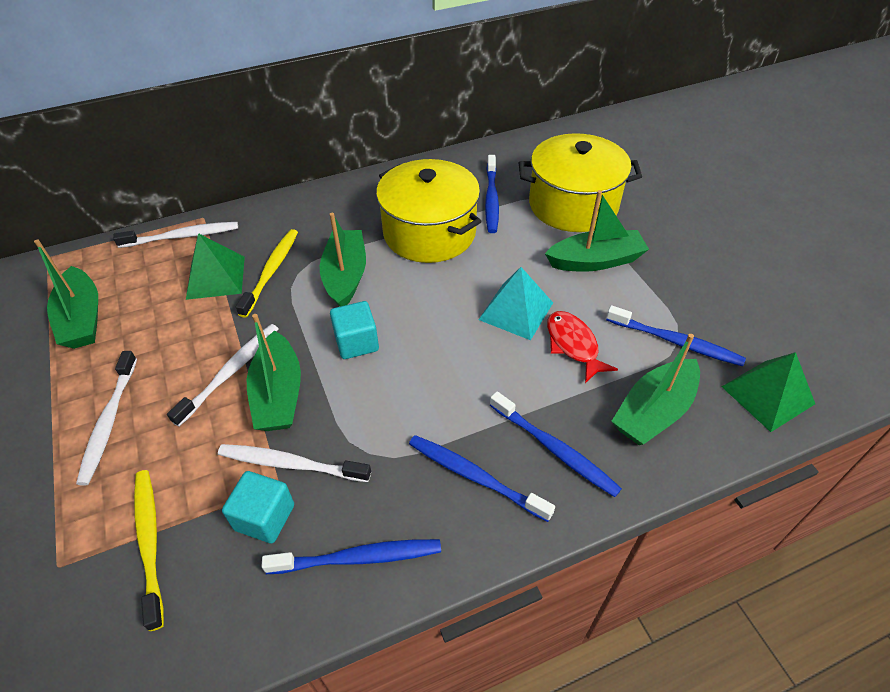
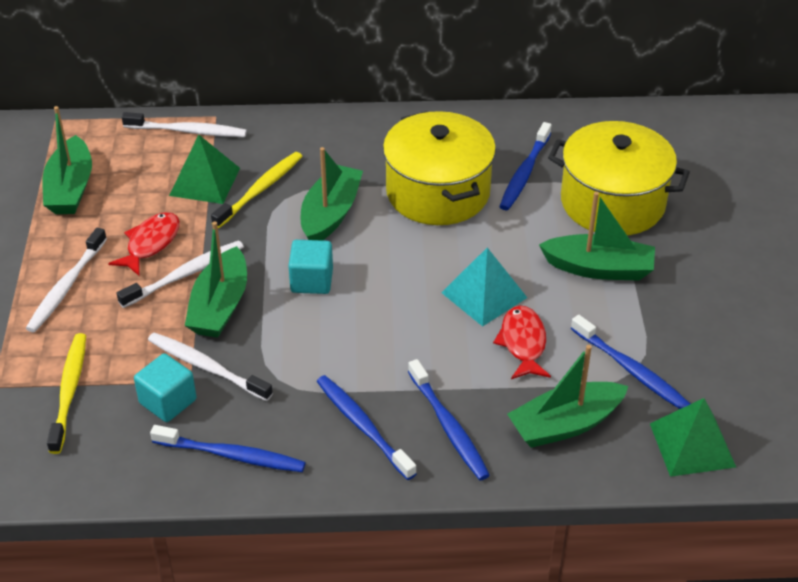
camera: 20 degrees right, 5 degrees down
none -> red fish [108,212,180,276]

